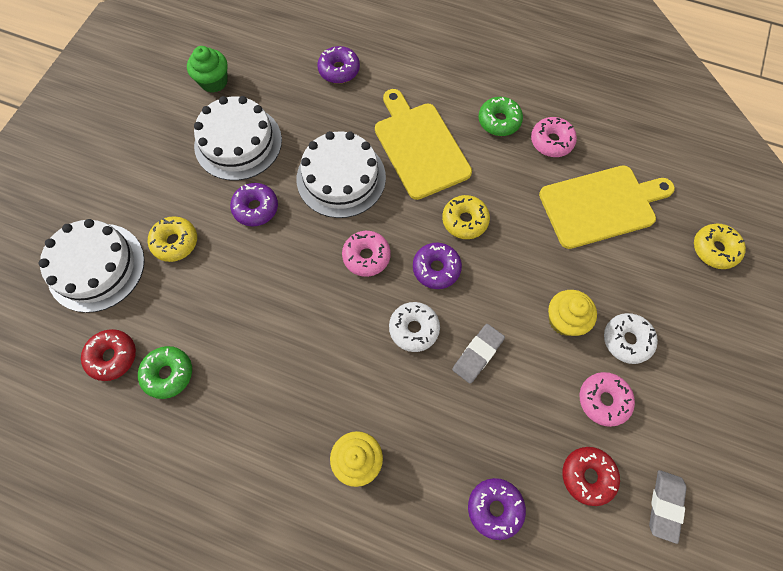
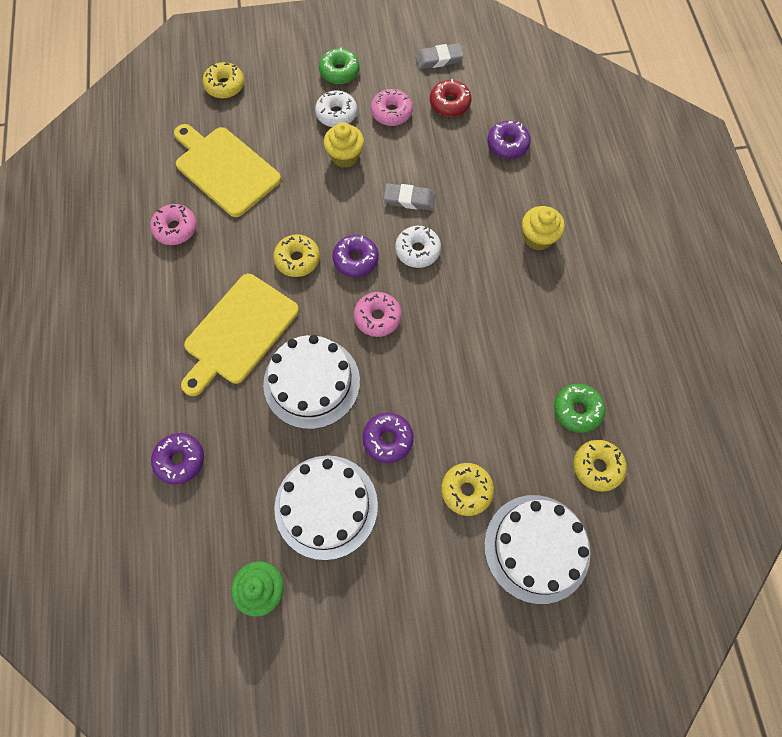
camera: 120 degrees left, 0 degrees up
red donut [81,329,136,381] -> yellow donut [574,440,627,492]
green donut [478,97,523,136] -> green donut moved to [319,47,360,84]

